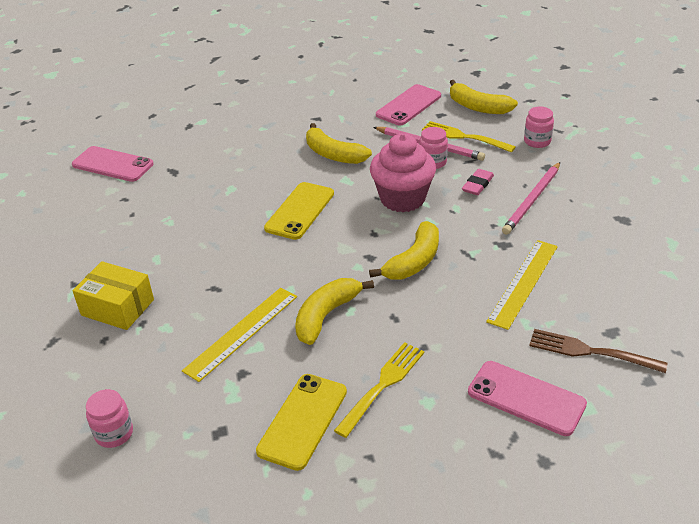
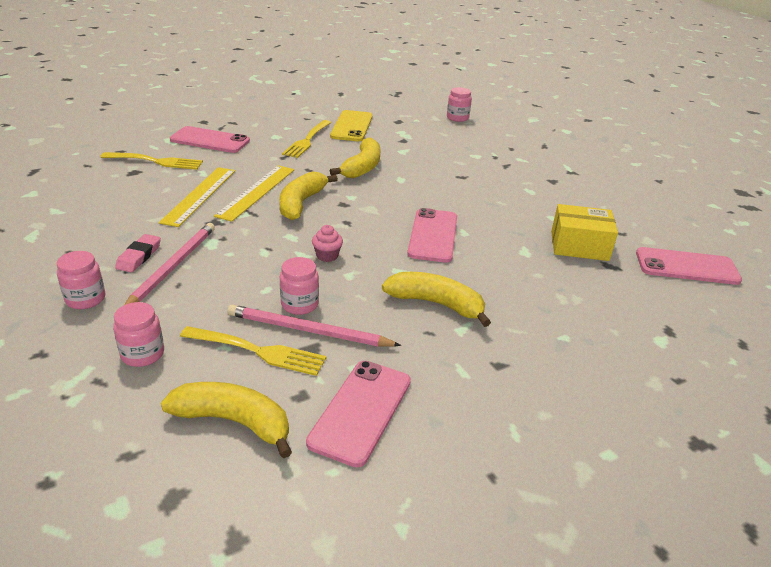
camera: 160 degrees right, 5 degrees down
yellow box [72,261,154,330] -> yellow box moved to [551,204,618,261]
yellow ruler [182,288,297,382] -> yellow ruler moved to [214,165,294,222]
yellow phone [264,182,334,240] -> pink phone [407,208,457,263]
pink cupcake [370,133,436,212] -> pink cupcake [312,225,343,262], size x0.41
pink eraser [462,169,494,195] -> pink eraser moved to [115,234,161,272]
brown fork [529,329,667,373] -> yellow fork [101,152,203,170]
none -> pink jar [57,251,106,309]

